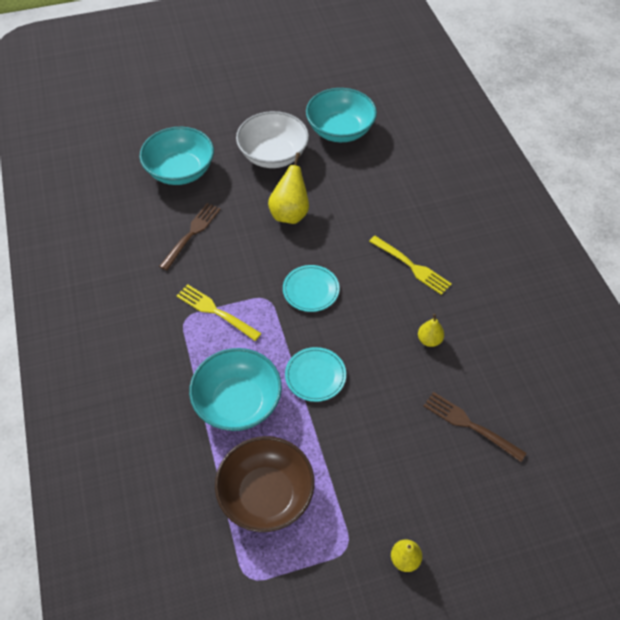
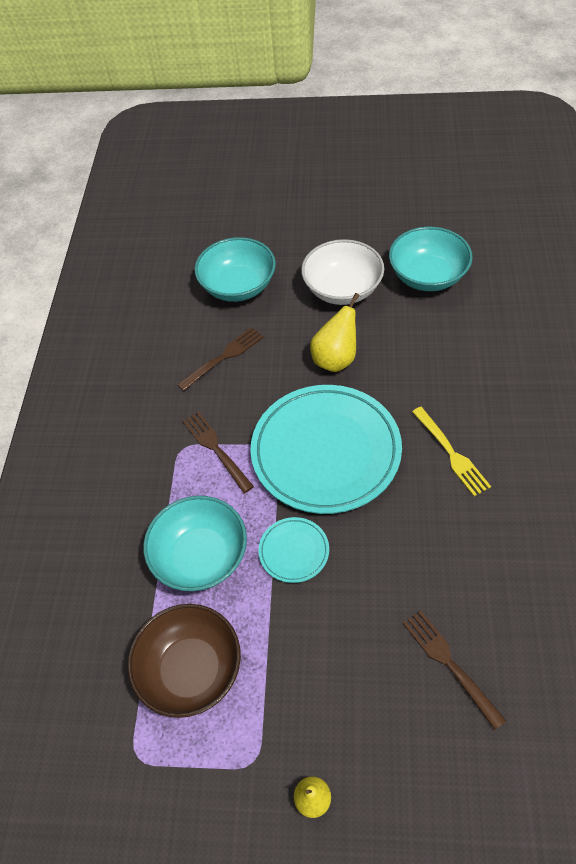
camera: 25 degrees right, 0 degrees up
yellow fork [176,284,262,341] -> brown fork [182,412,254,493]
turquoise plate [283,265,340,312] -> turquoise plate [250,385,402,514], size x2.29
yellow pear [418,314,444,347] -> none

